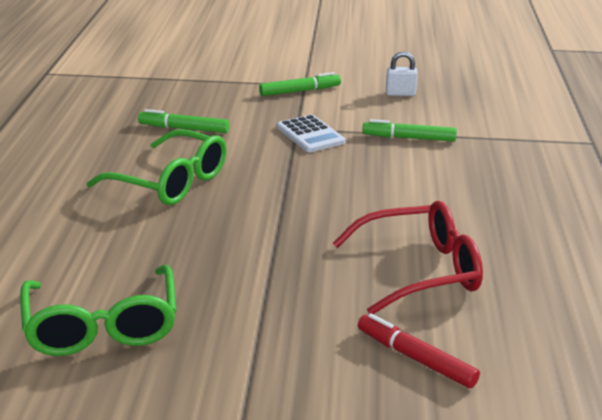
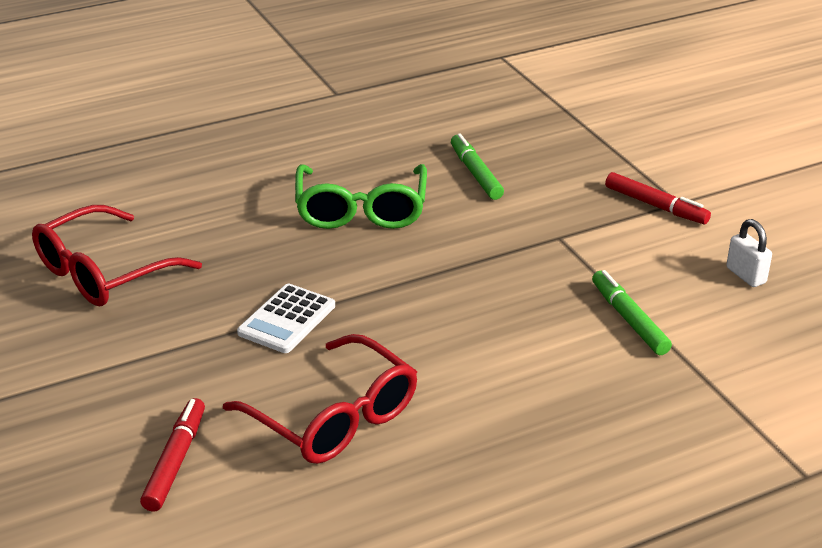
camera: 60 degrees right, 5 degrees up
green glasses [20,265,176,356] -> red glasses [32,205,202,306]
green marker [259,72,341,96] -> red marker [605,172,711,224]
white calculator [277,114,345,152] -> white calculator moved to [237,284,335,353]

